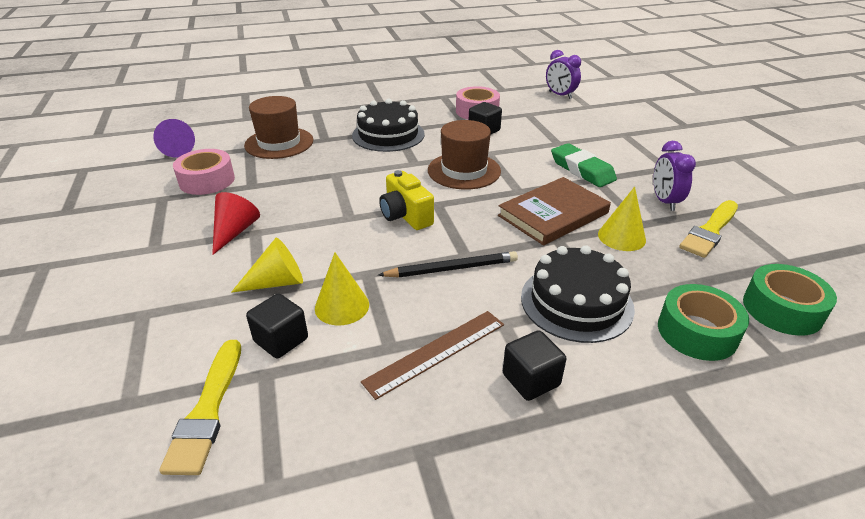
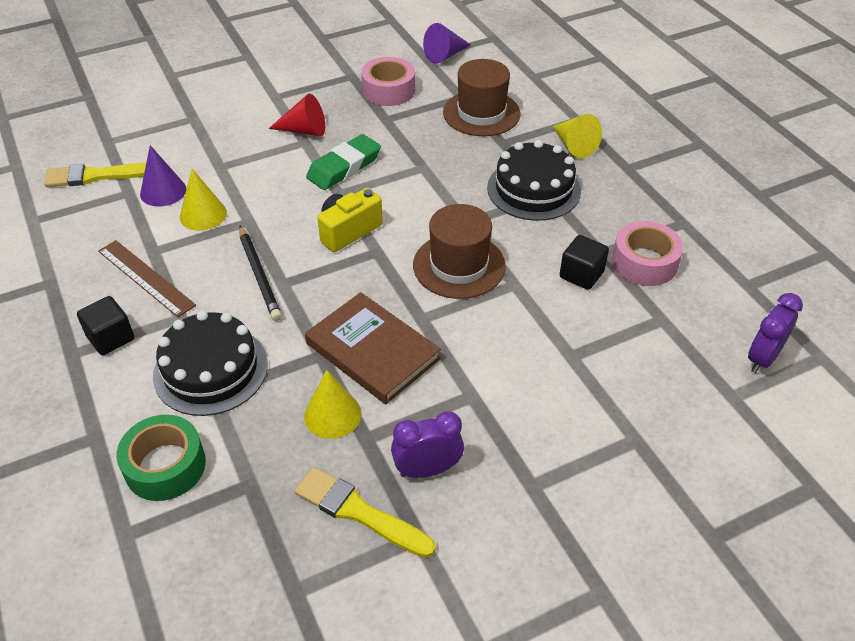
camera: 80 degrees right, 10 degrees up
yellow cone [231,238,303,293] -> yellow cone moved to [552,114,602,158]
black cube [246,293,308,359] -> purple cone [140,145,186,207]
green eraser [551,143,617,187] -> green eraser moved to [306,134,381,190]
green tape [743,264,837,336] -> none

